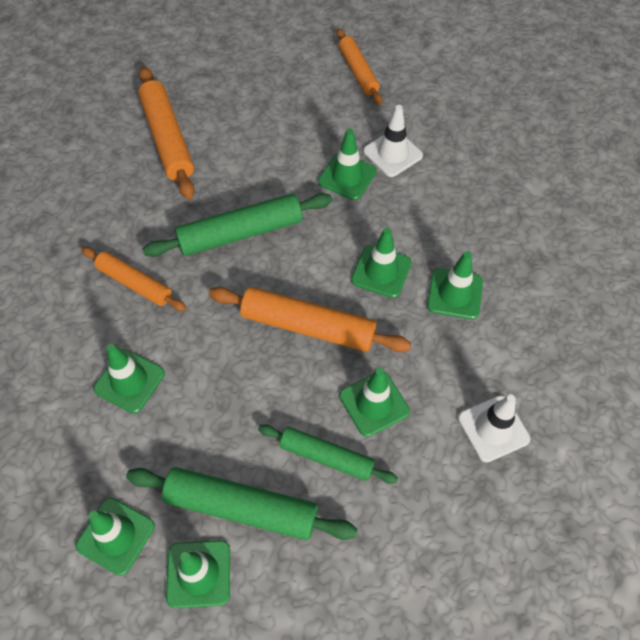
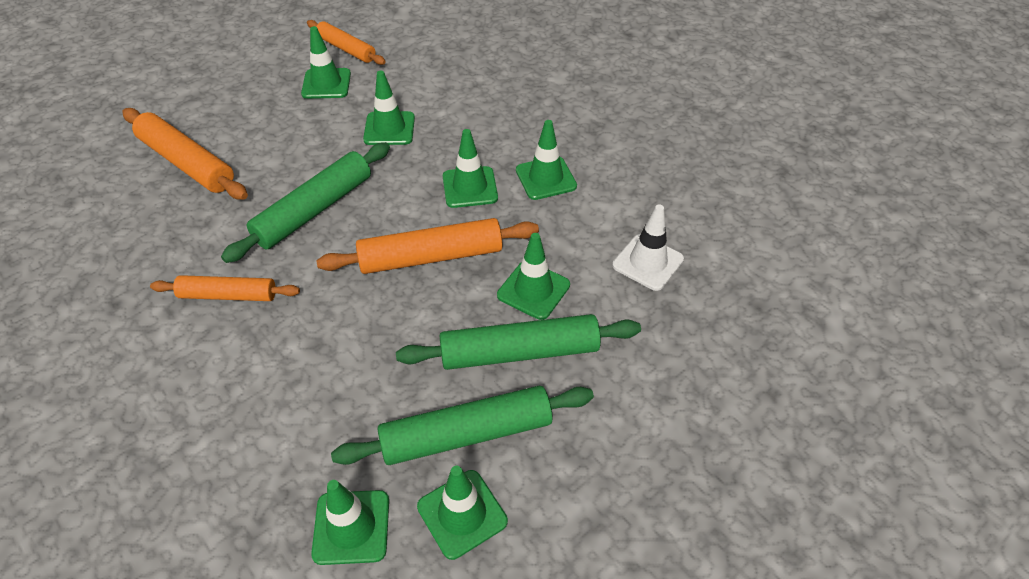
camera: 30 degrees left, 10 degrees down
green traffic cone [94,344,165,414] -> green traffic cone moved to [301,26,351,99]
green rolling pin [258,424,398,484] -> green rolling pin [396,314,641,370], size x1.54
white traffic cone [363,105,423,177] -> none

